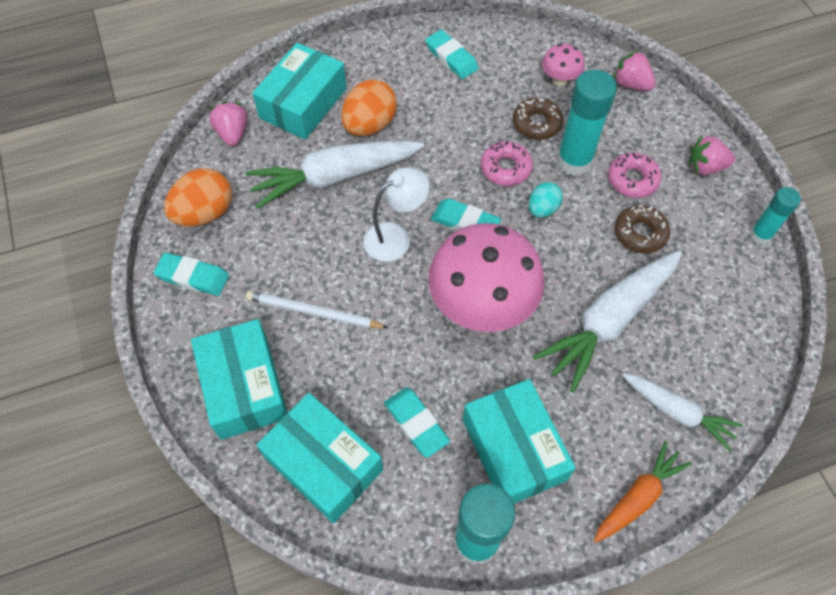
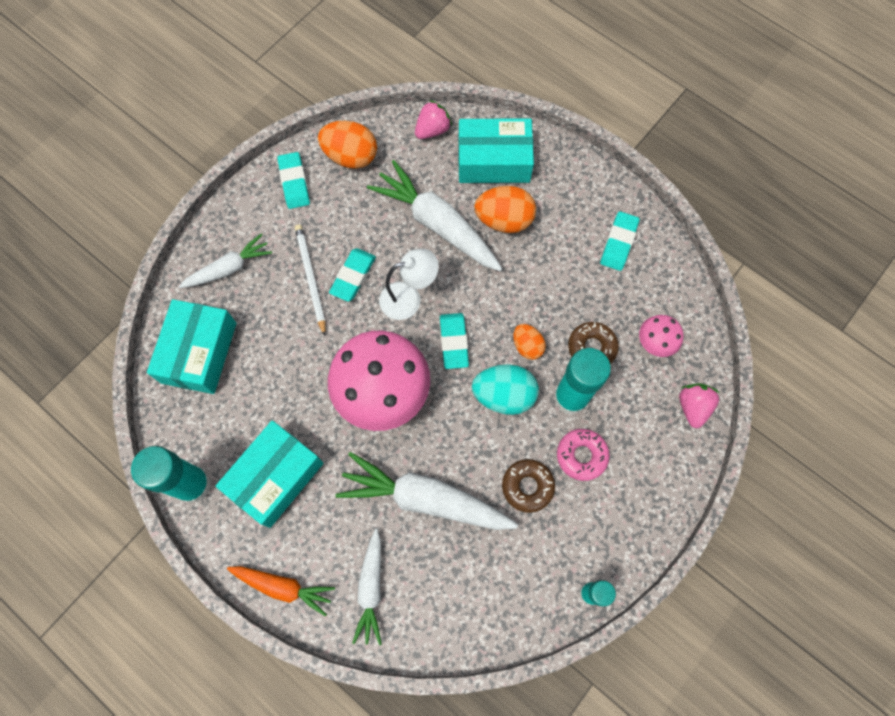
camera: 60 degrees right, 10 degrees up
turquoise box [191,319,287,440] -> white carrot [178,234,272,288]
white lamp [363,167,429,261] -> white lamp turned 45 degrees counterclockwise [379,248,439,320]
turquoise eraser [384,387,450,458] -> turquoise eraser moved to [329,248,376,302]
pink donut [481,140,533,186] -> orange egg [513,324,546,360]
turquoise egg [529,182,563,218] -> turquoise egg [472,364,539,415], size x1.67
pink strawberry [689,136,735,175] -> none

